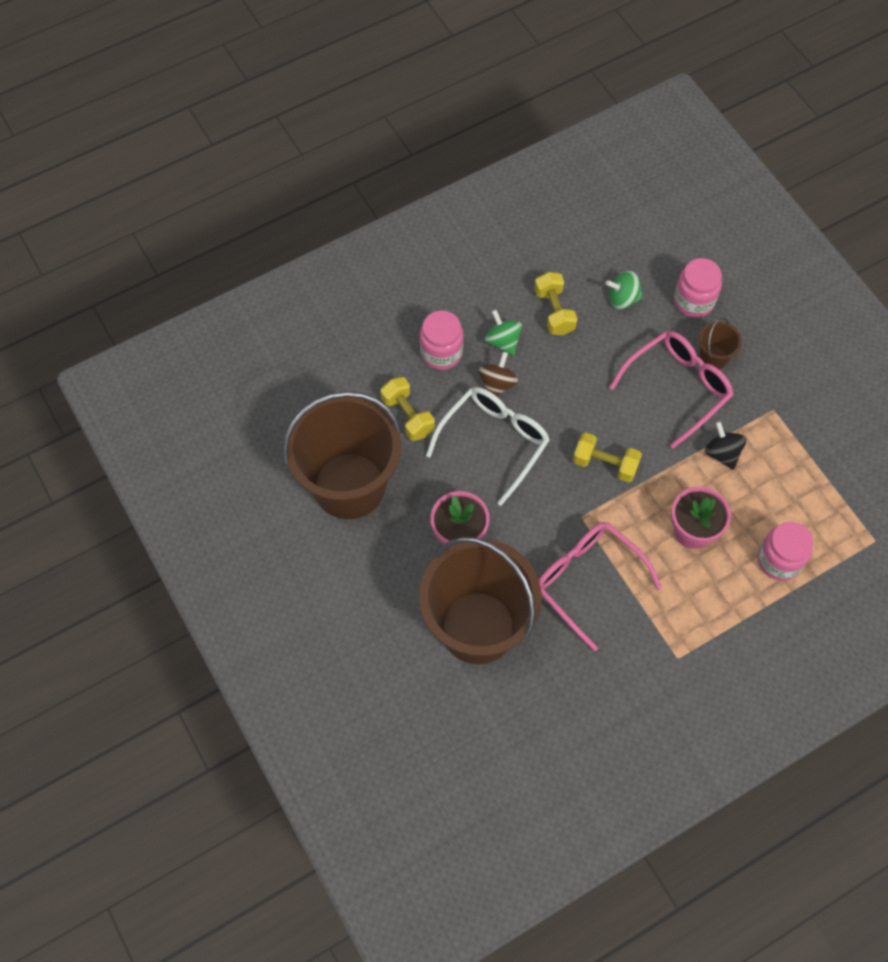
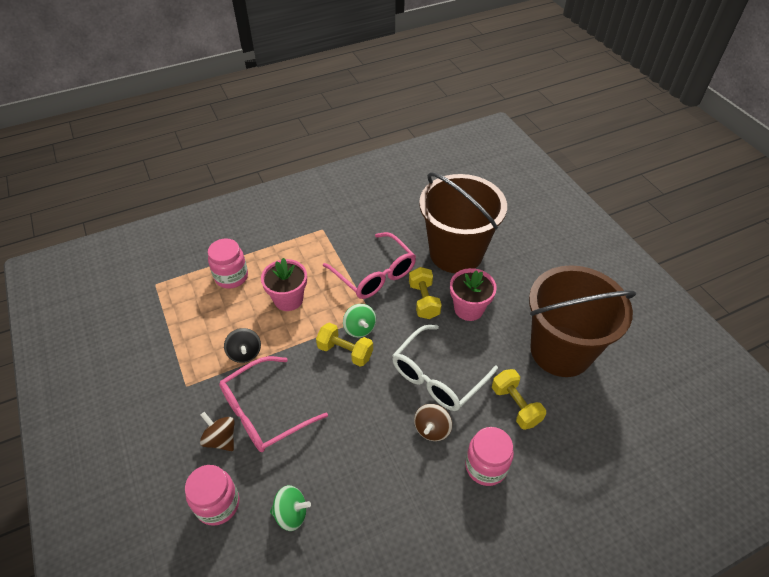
camera: 175 degrees left, 15 degrees down
green spinning top [485,310,522,356] -> green spinning top moved to [343,304,376,338]
yellow dumbbell [534,272,577,335] -> yellow dumbbell moved to [409,267,442,319]
brown bucket [699,317,742,369] -> brown spinning top [200,412,234,451]

